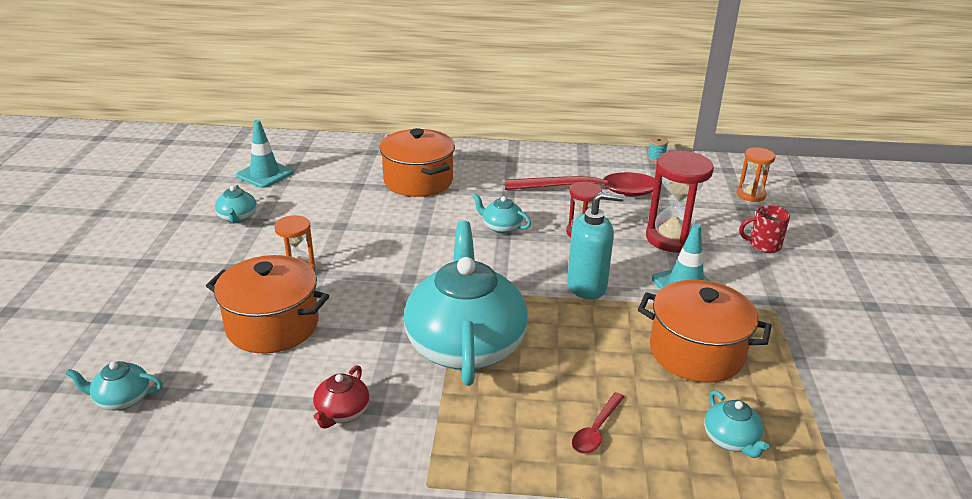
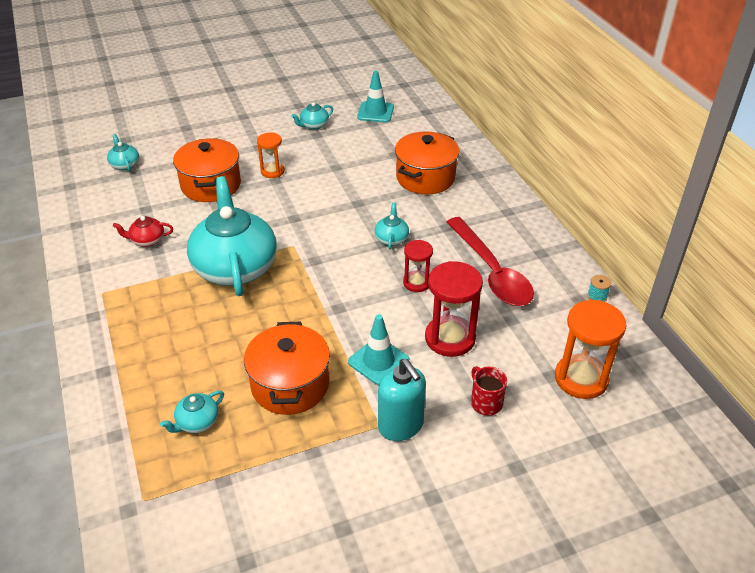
camera: 65 degrees right, 10 degrees up
turquoise teapot [404,221,528,386] -> turquoise teapot turned 75 degrees counterclockwise [187,176,277,296]
turquoise soap dispenser [567,192,624,299] -> turquoise soap dispenser moved to [378,359,426,441]
red spoon [572,392,624,454] -> none
orange hourglass [737,147,776,202] -> orange hourglass [555,300,626,399], size x1.69

